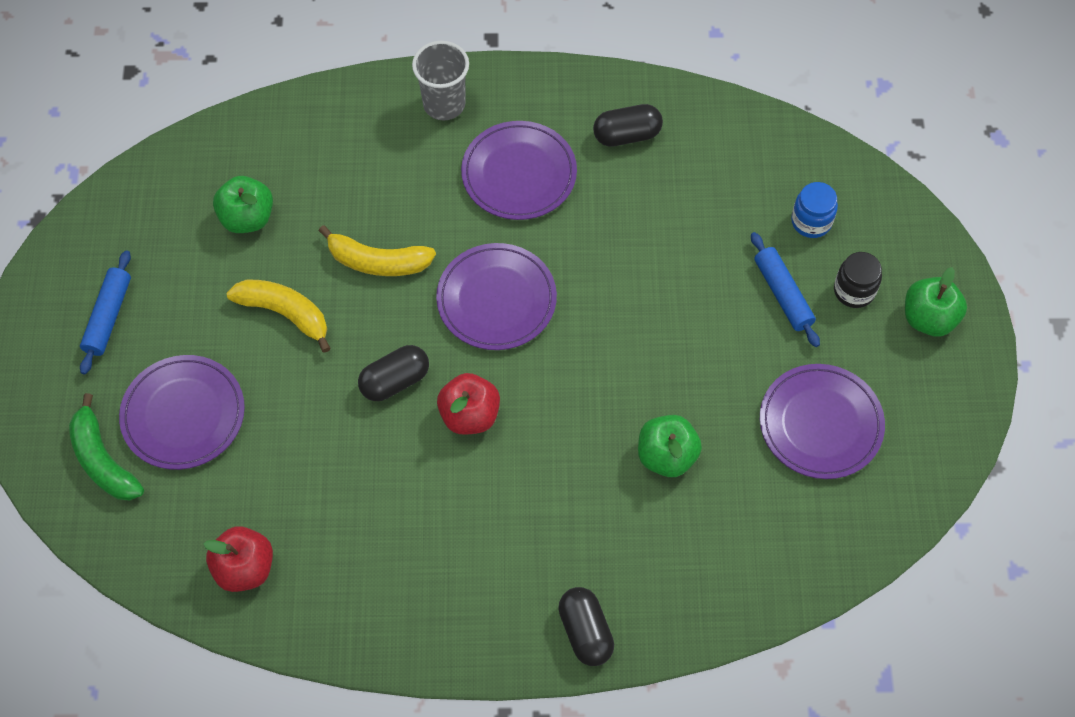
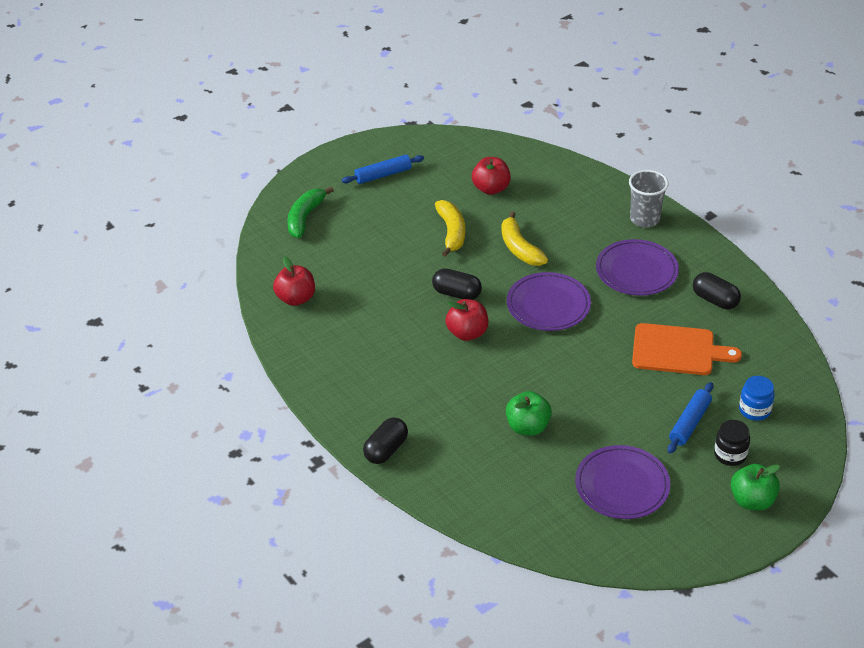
camera: 55 degrees right, 20 degrees down
purple plate [119,355,245,470] -> none
green apple [213,176,273,233] -> red apple [472,157,511,195]
none -> orange cutting board [632,323,742,375]

